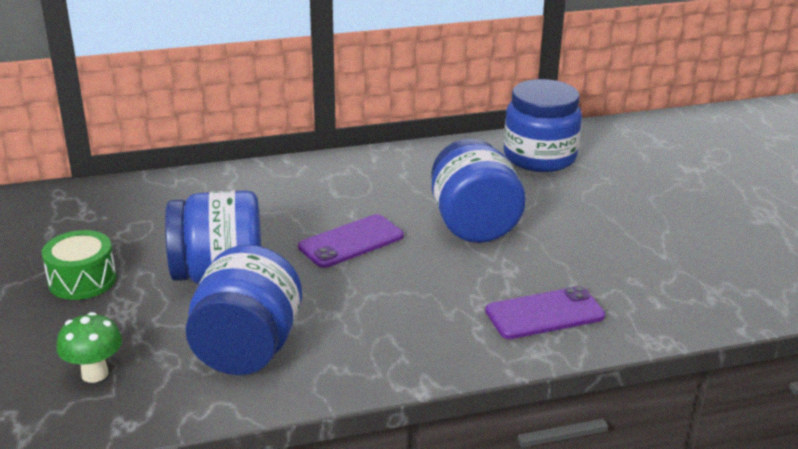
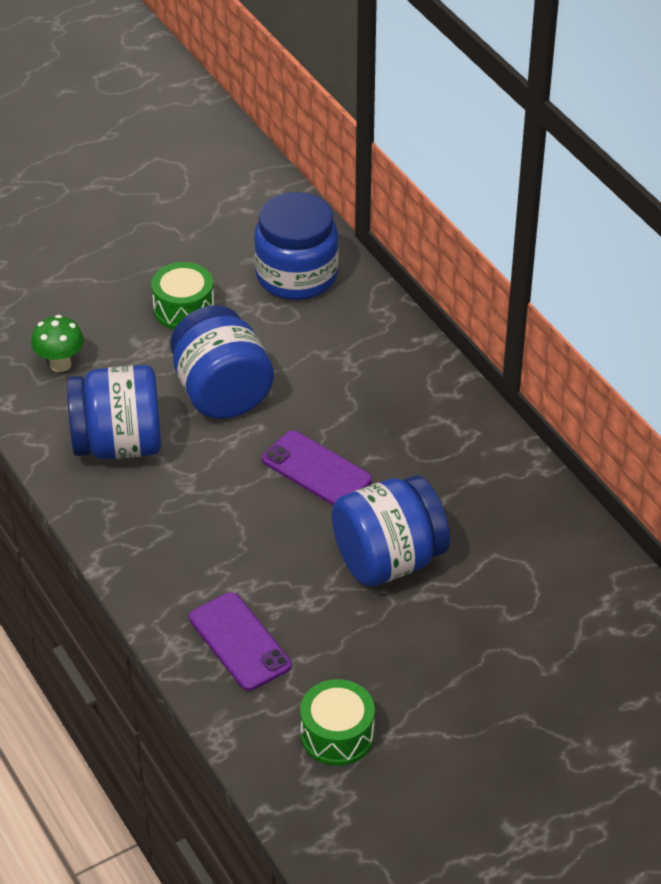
camera: 75 degrees right, 15 degrees up
blue jar [504,79,582,172] -> blue jar moved to [254,192,339,300]
none -> green drum [300,679,375,766]

